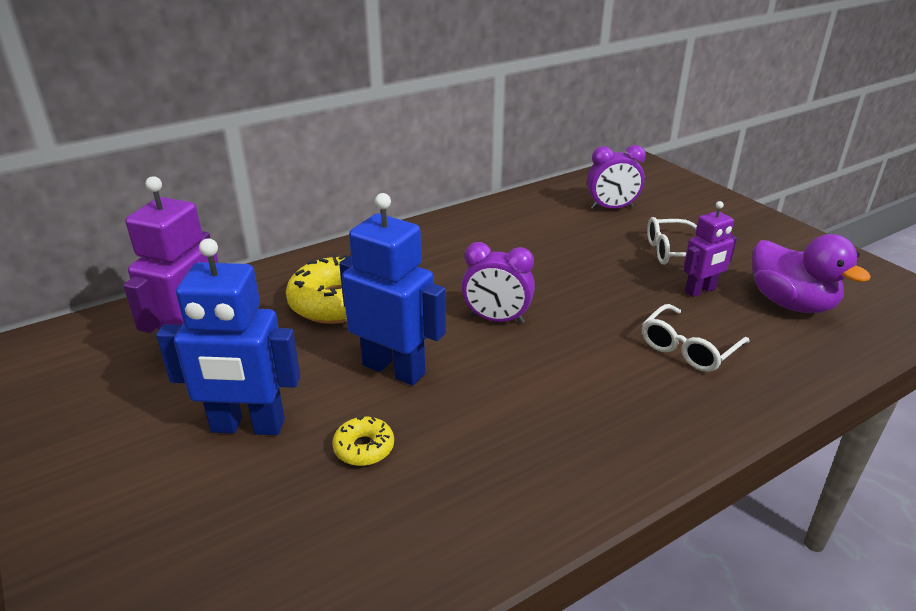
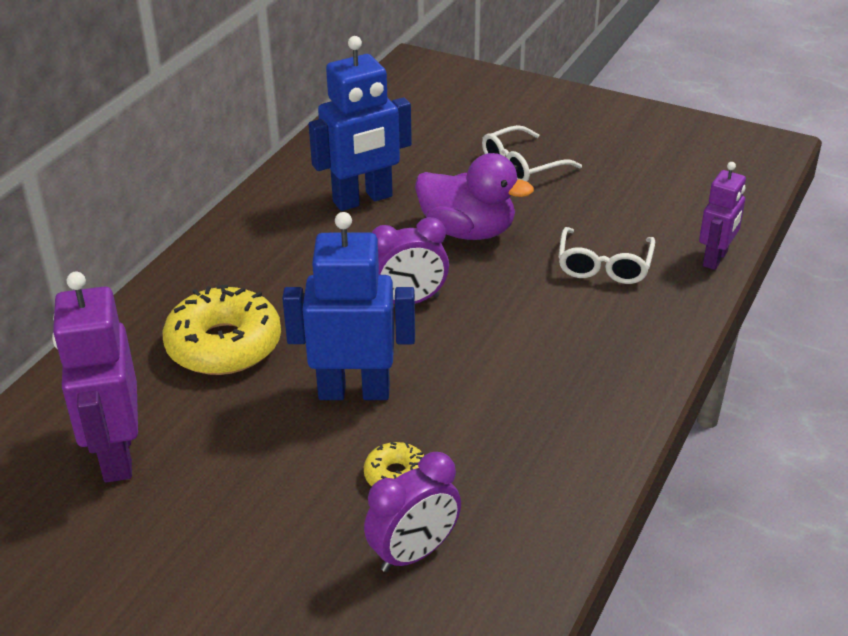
camera: 30 degrees left, 5 degrees up
blue robot [156,238,300,435] -> blue robot moved to [309,36,412,211]
purple clock [587,145,646,209] -> purple clock moved to [364,452,461,572]
purple robot [683,201,737,297] -> purple robot moved to [699,162,746,270]
purple duck [752,234,871,313] -> purple duck moved to [415,153,534,240]

